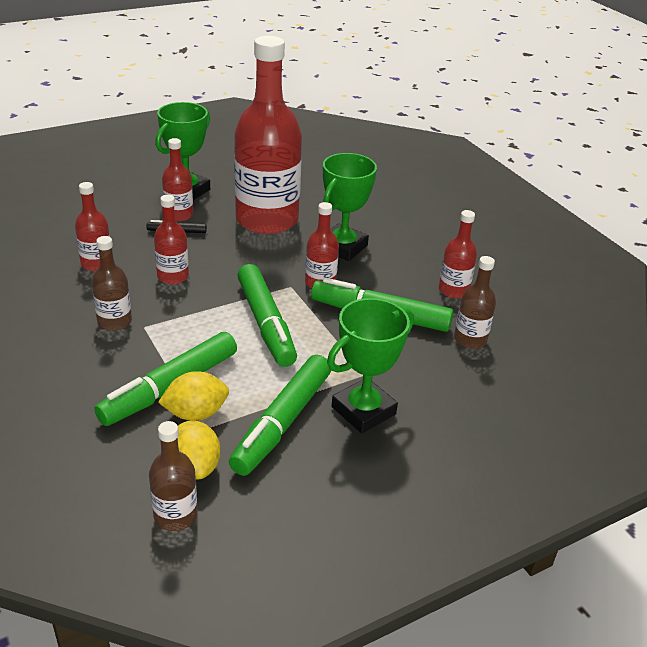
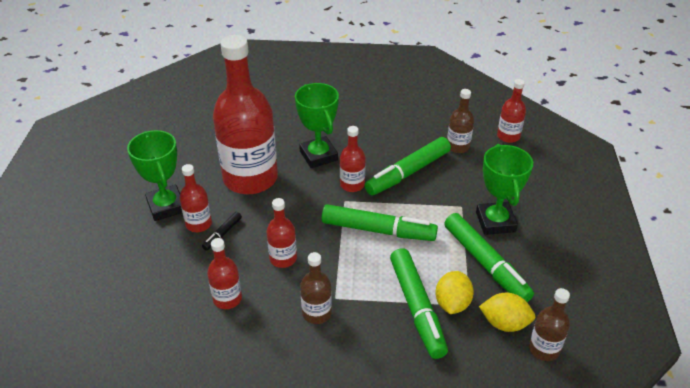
camera: 55 degrees left, 5 degrees up
red bottle [439,210,477,298] -> red bottle moved to [497,79,526,143]

